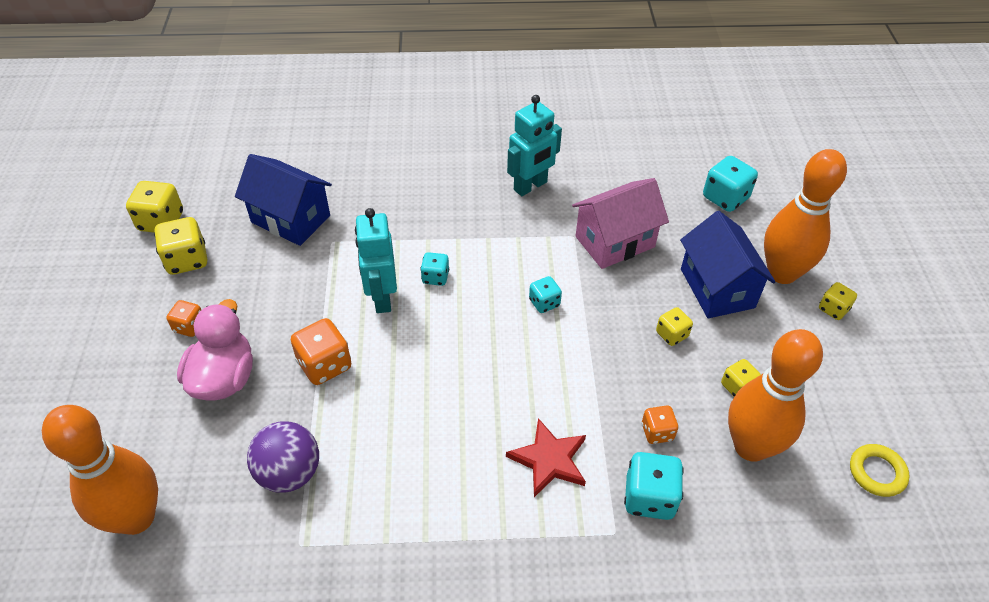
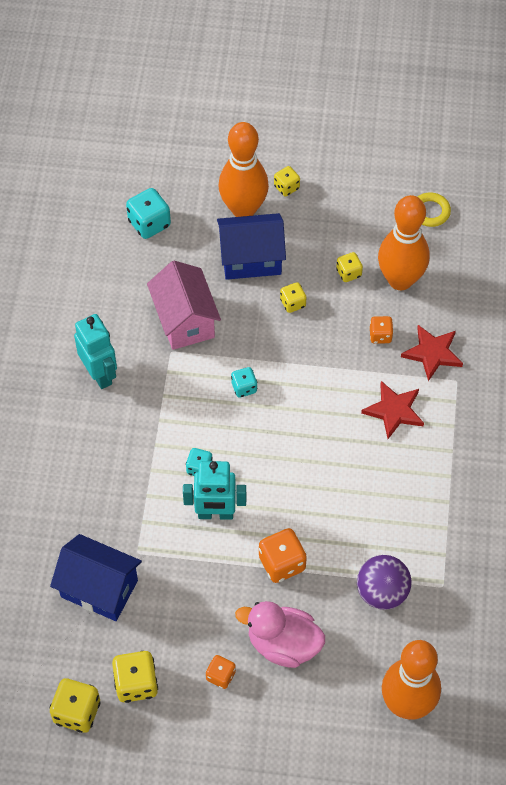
camera: 80 degrees left, 10 degrees up
blue house [235,154,332,246] -> blue house turned 75 degrees clockwise [50,534,142,621]
turquoise dice [624,452,684,520] -> red star [401,325,463,381]

